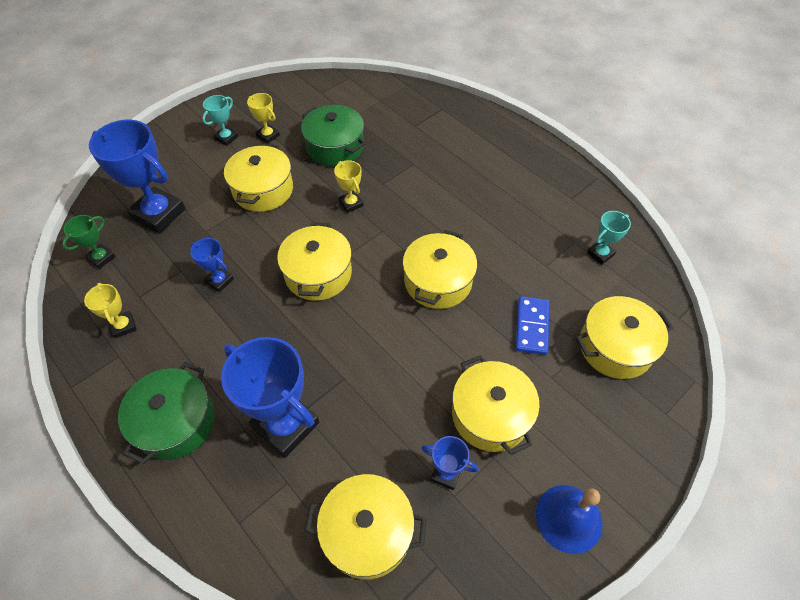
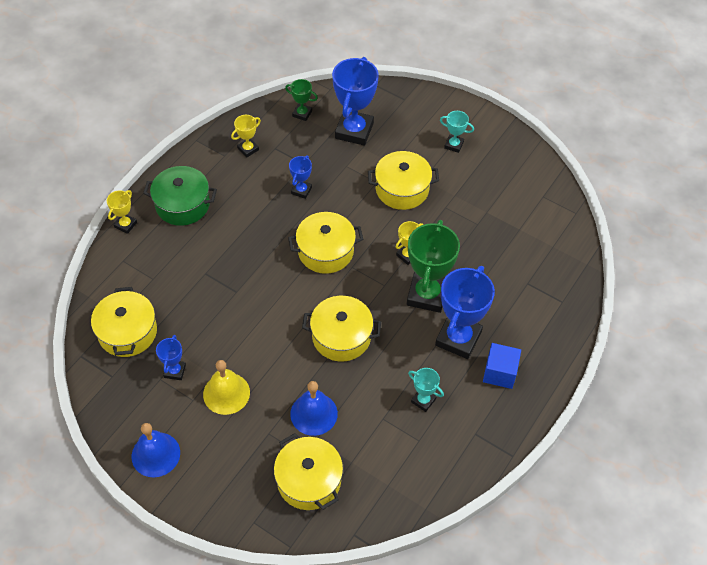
camera: 75 degrees right, 0 degrees up
blue trophy [221,337,319,458] -> blue trophy moved to [435,266,495,359]
yellow trophy [247,93,280,144] -> yellow trophy moved to [107,190,137,234]
green pot [301,105,365,166] -> none
yellow pot [452,355,540,455] -> yellow bell [203,360,250,415]
blue domino [516,296,549,355] -> blue bell [290,381,338,436]
turquoise trophy [587,211,631,265] -> turquoise trophy moved to [408,368,444,412]
none -> green trophy [407,220,460,313]
none -> blue cube [483,343,521,389]

